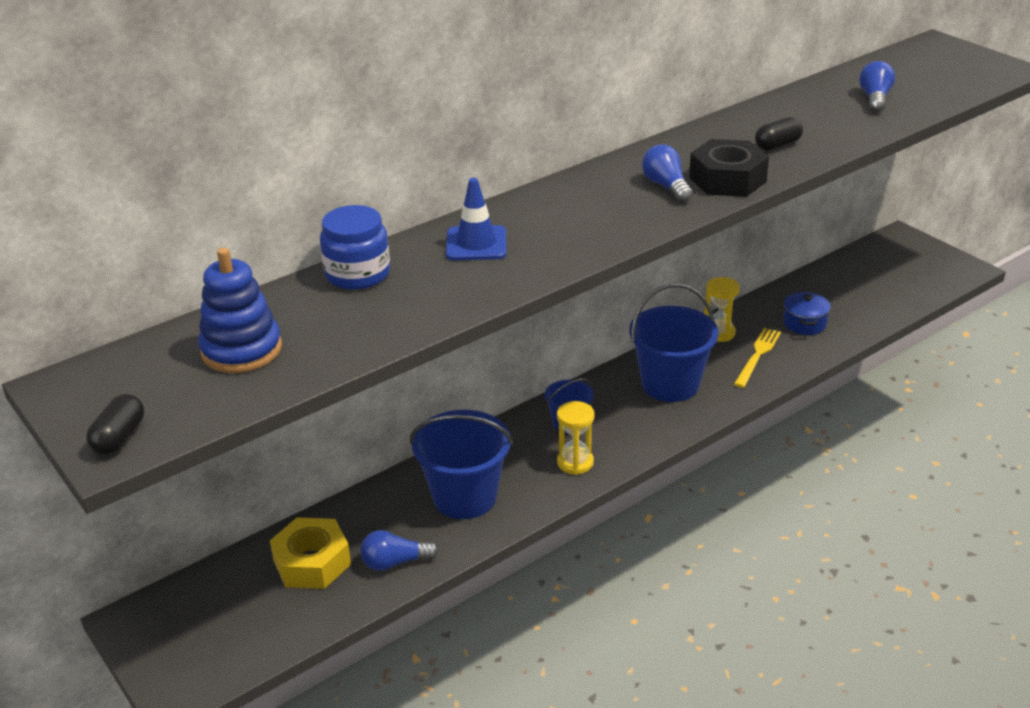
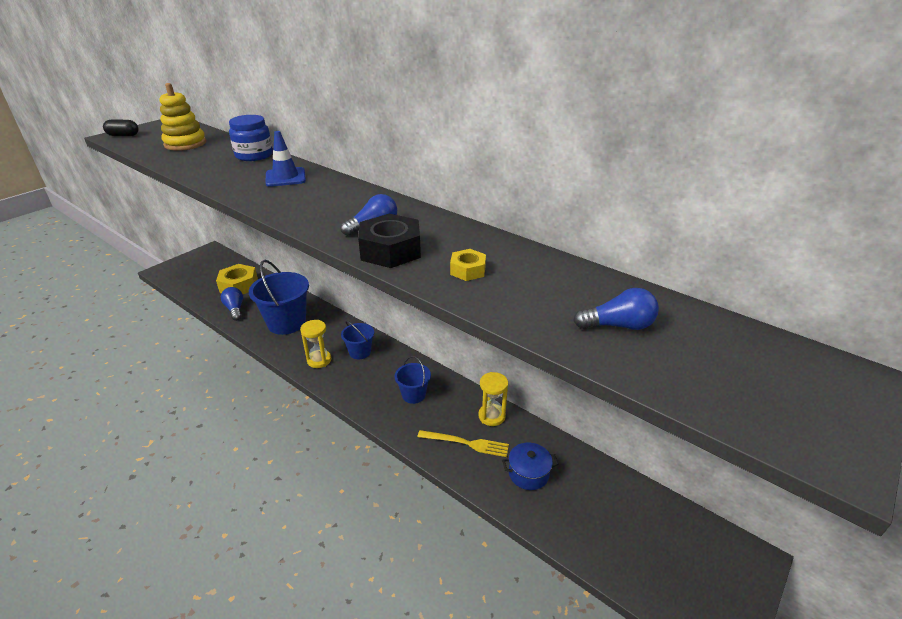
camera: 75 degrees right, 0 degrees up
blue stacking toy [198,248,282,373] -> yellow stacking toy [159,83,206,151]
blue bucket [629,284,718,402] -> blue bucket [395,356,431,404], size x0.54
black capsule [755,117,803,150] -> yellow nut [450,249,486,281]

